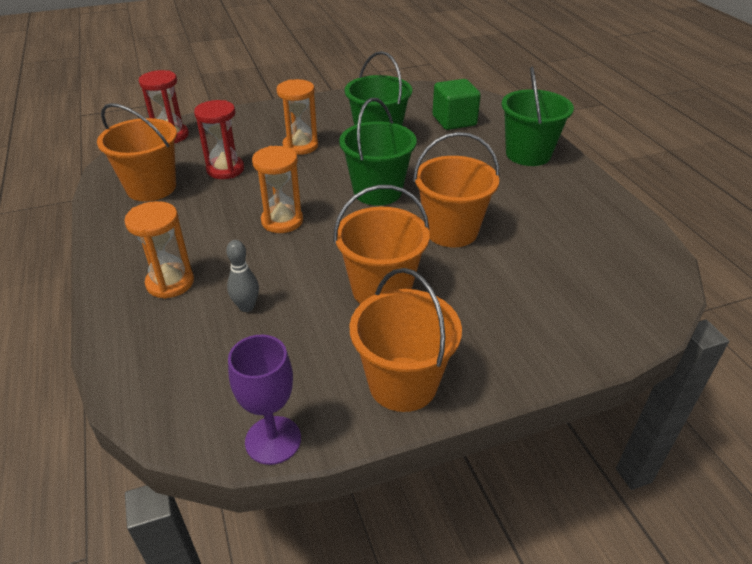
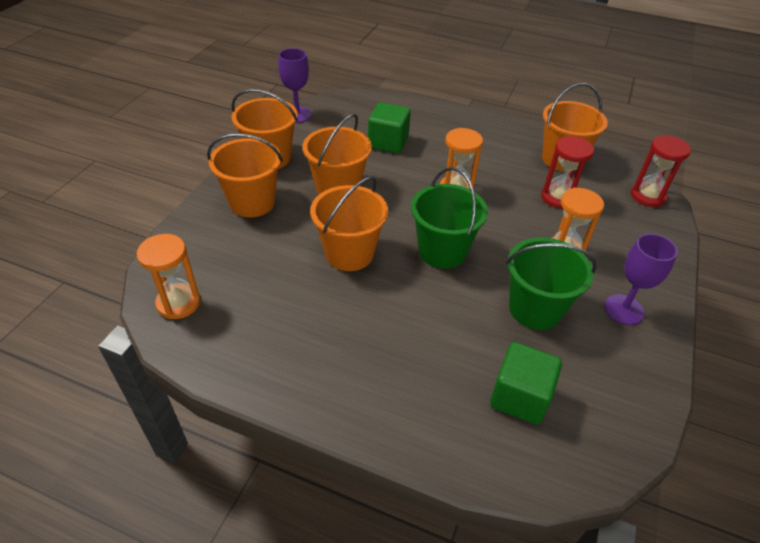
camera: 130 degrees right, 5 degrees up
orange hourglass [124,201,194,299] -> orange hourglass moved to [137,234,200,319]
grey bowling pin [226,240,259,312] -> green cube [368,102,411,153]
green bucket [501,67,574,166] -> none
none -> orange bucket [207,133,283,218]
none -> purple goblet [604,234,678,325]

